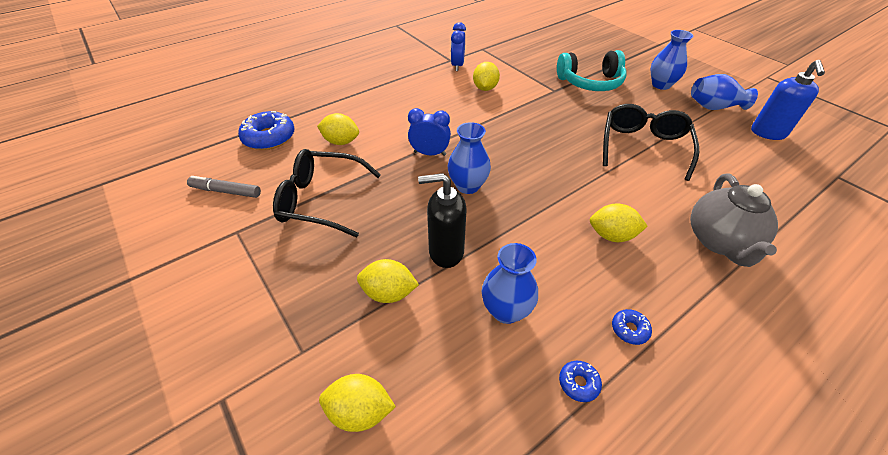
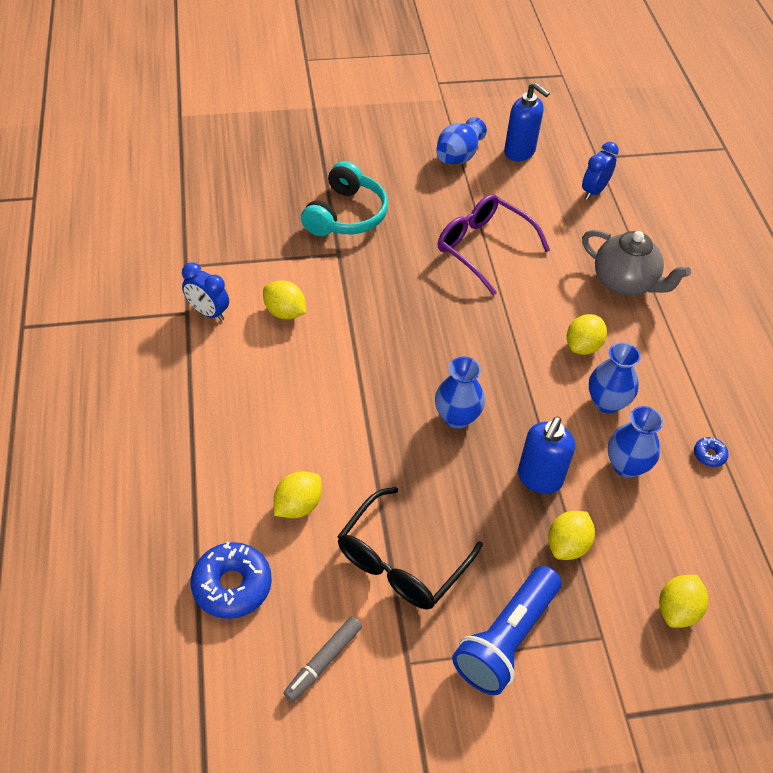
camera: 65 degrees left, 5 degrees up
blue clock [408,108,451,156] -> blue clock moved to [582,142,619,200]
black soap dispenser [418,173,467,268] -> blue soap dispenser [518,417,575,494]
black glasses [603,104,699,181] -> purple glasses [438,194,550,295]
blue donut [612,309,652,345] -> none
blue vase [651,30,694,90] -> blue vase moved to [589,342,641,414]
none -> blue flashlight [452,566,561,695]

